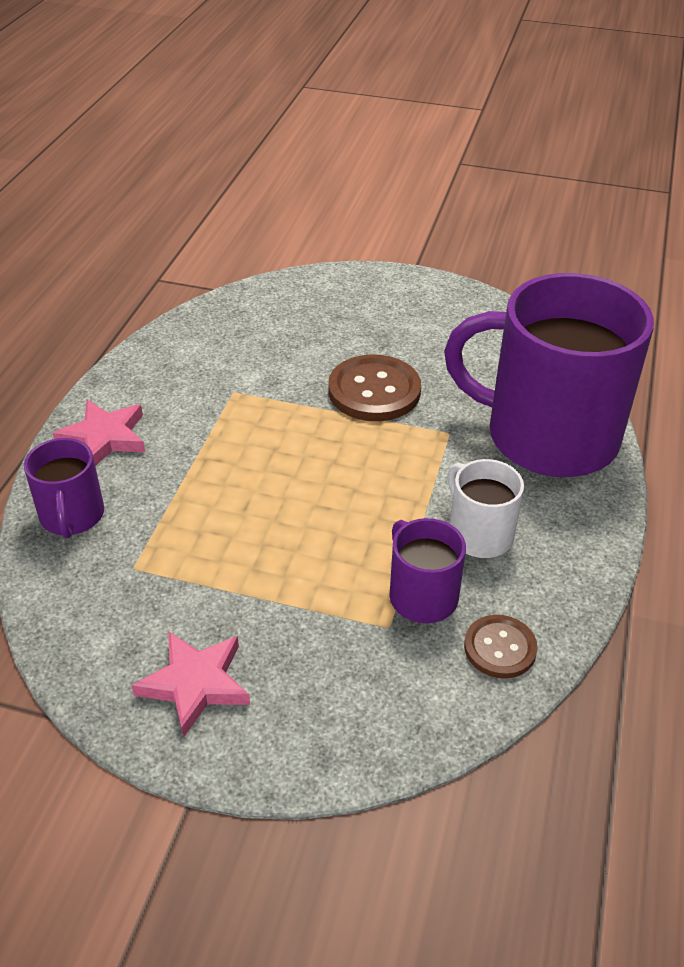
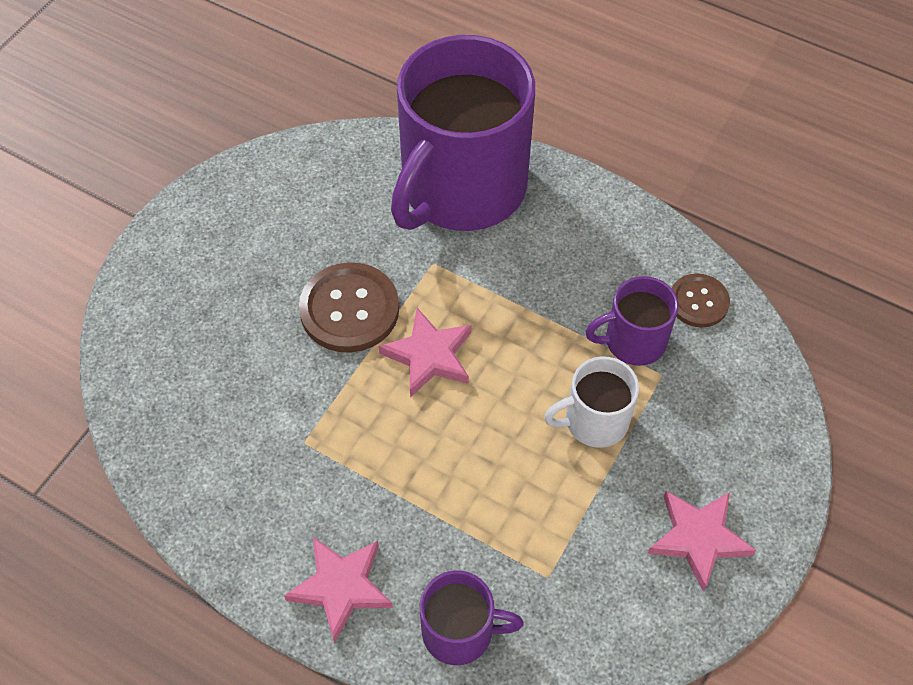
camera: 75 degrees left, 15 degrees up
white mug [448,459,524,558] -> white mug moved to [544,356,639,448]
none -> pink star [379,308,471,397]

